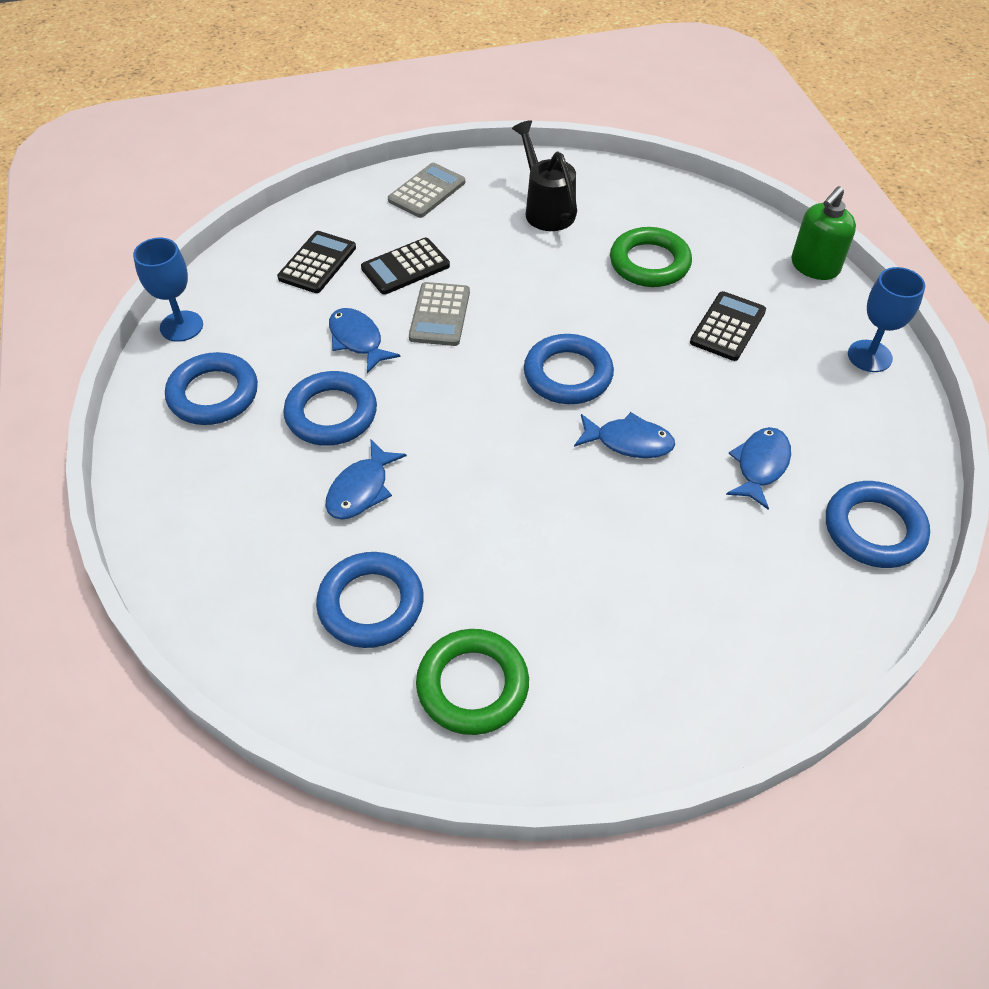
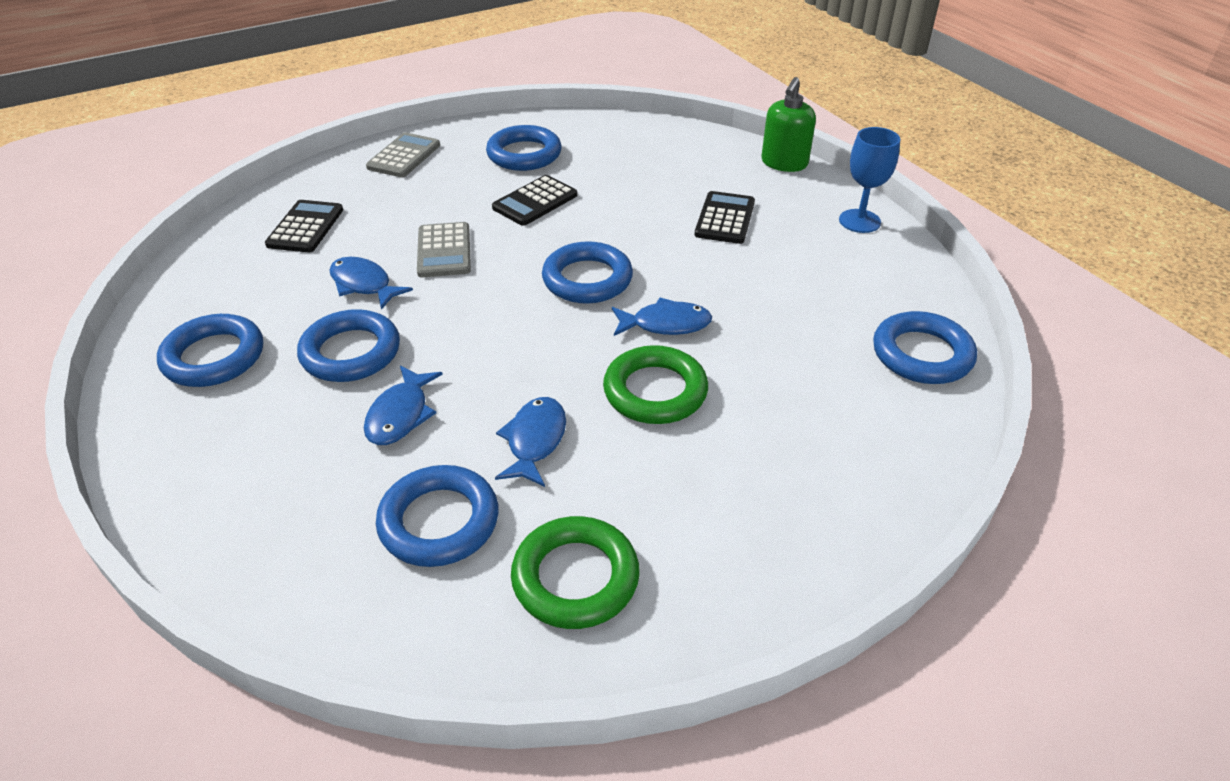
camera: 15 degrees left, 10 degrees down
blue goblet [133,238,203,342] -> none
black calculator [361,238,450,295] -> black calculator moved to [492,175,577,226]
black watering can [512,120,577,231] -> blue ring [486,125,562,171]
green ring [610,227,692,287] -> green ring moved to [603,345,708,424]
blue fish [726,427,791,510] -> blue fish moved to [495,397,566,487]

